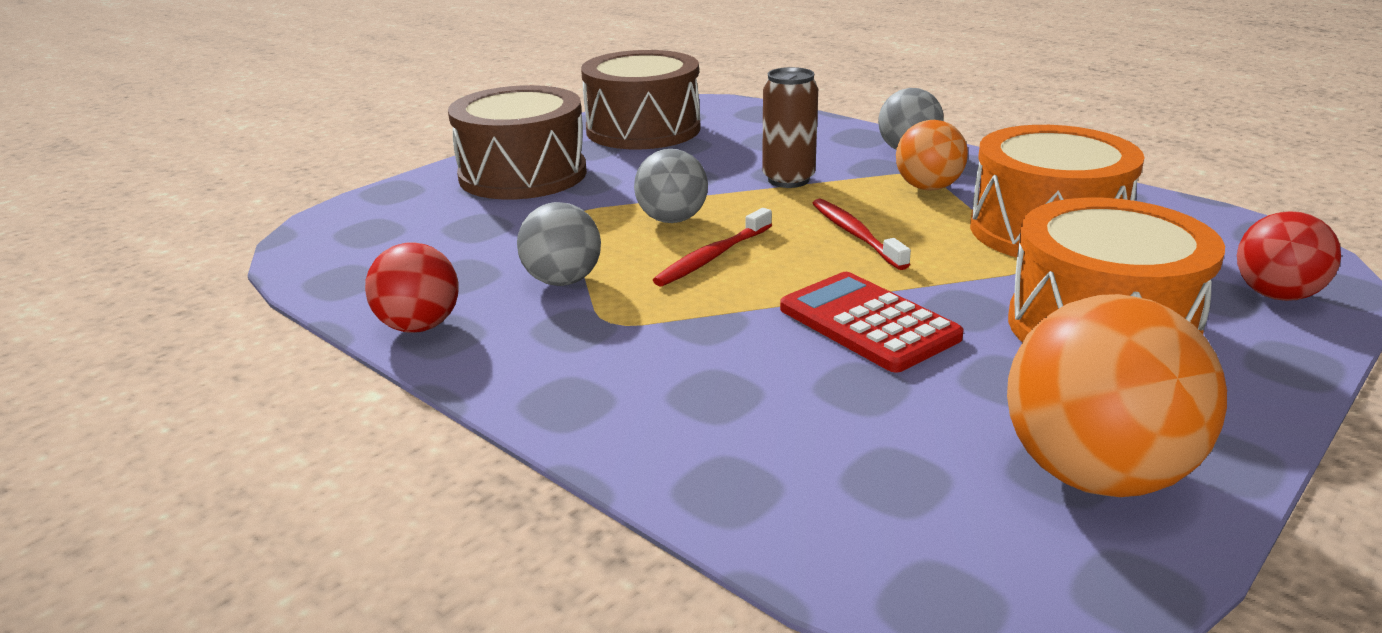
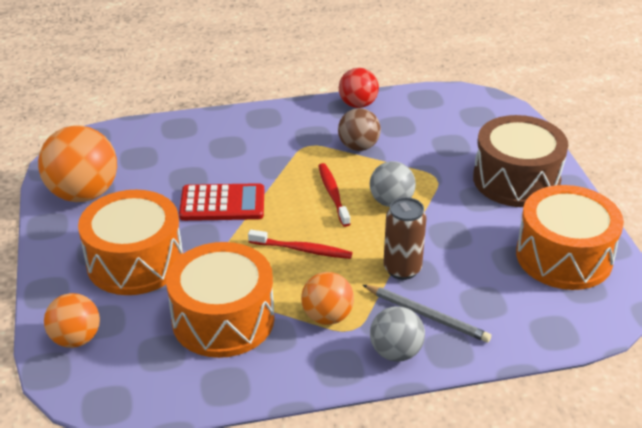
camera: 125 degrees right, 10 degrees up
grey ball [517,202,601,286] -> brown ball [338,108,381,151]
brown drum [581,50,700,149] -> orange drum [516,185,624,290]
red ball [1237,211,1341,301] -> orange ball [44,293,100,348]
none -> grey pencil [363,285,491,342]

